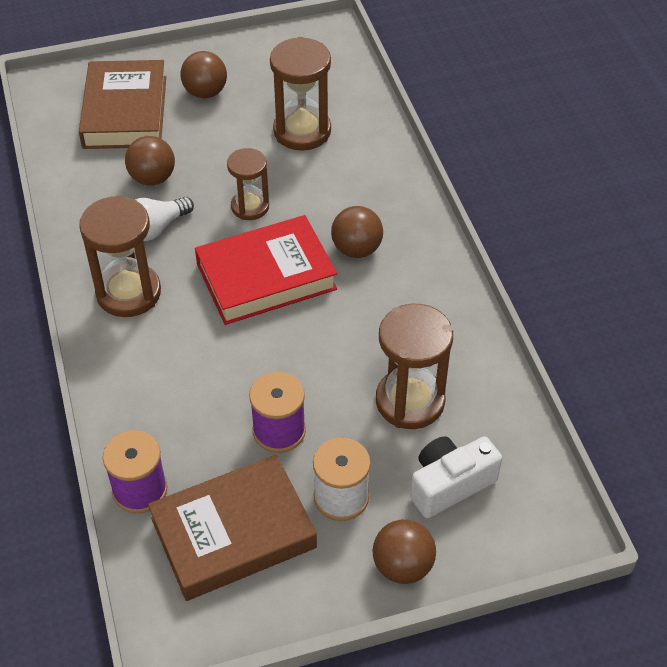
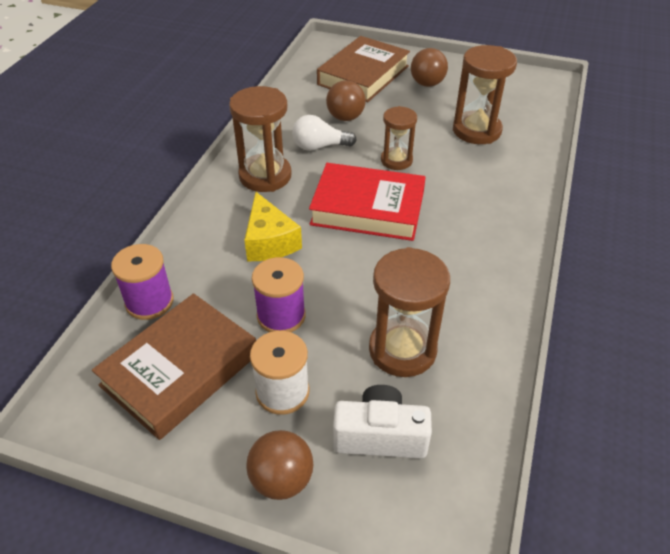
camera: 35 degrees right, 5 degrees down
brown book [148,455,317,601] -> brown book turned 60 degrees counterclockwise [92,293,256,440]
brown ball [331,206,383,258] -> none
none -> yellow cheese [244,192,302,261]

